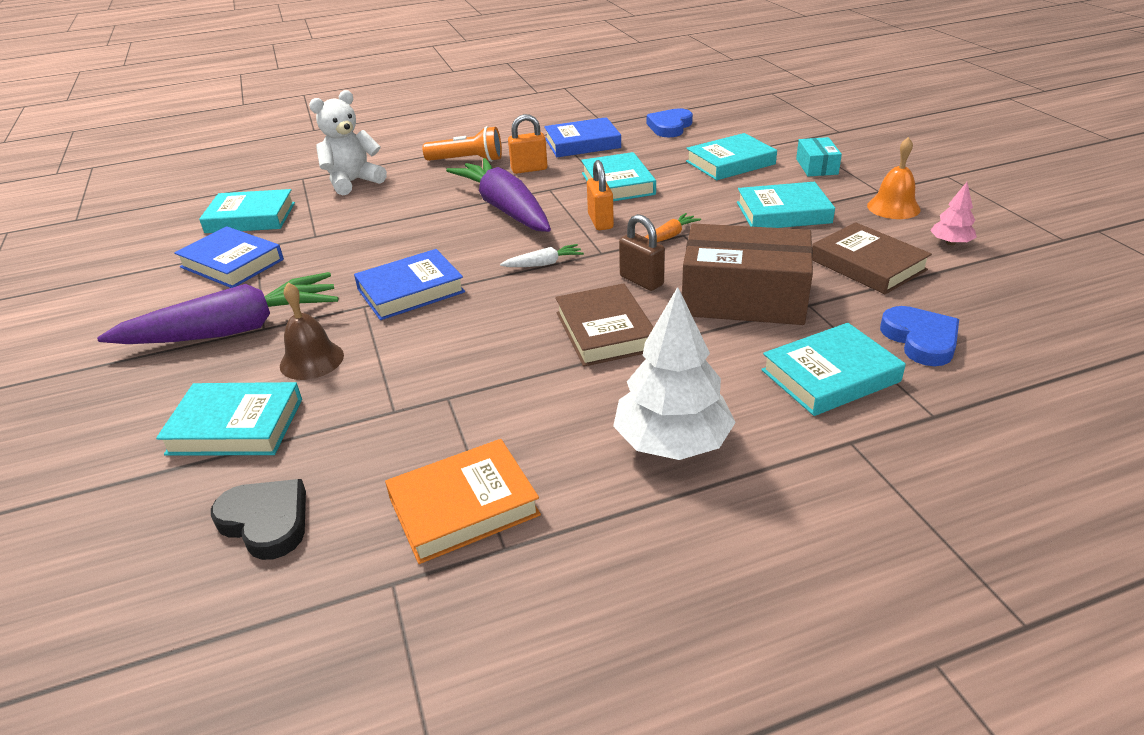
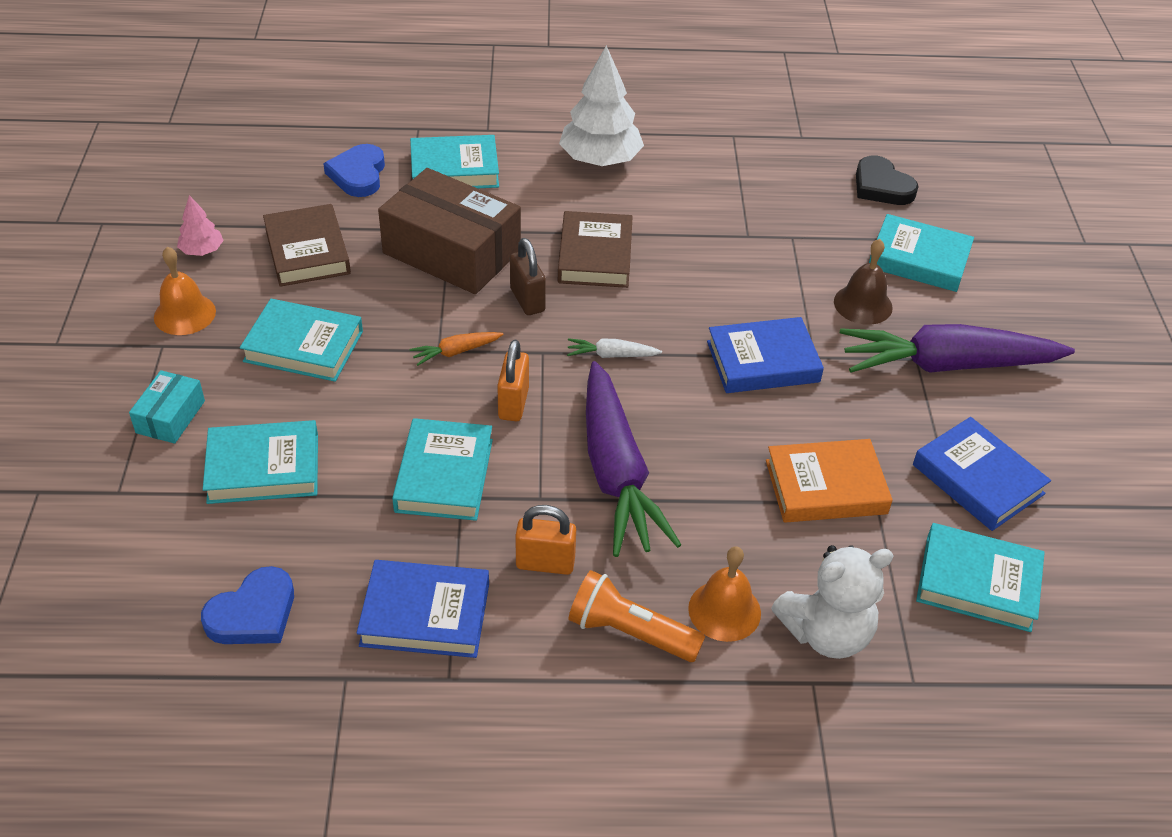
camera: 165 degrees left, 10 degrees up
orange book [385,439,541,564] -> orange book moved to [766,439,893,523]
none -> orange bell [688,546,761,642]

